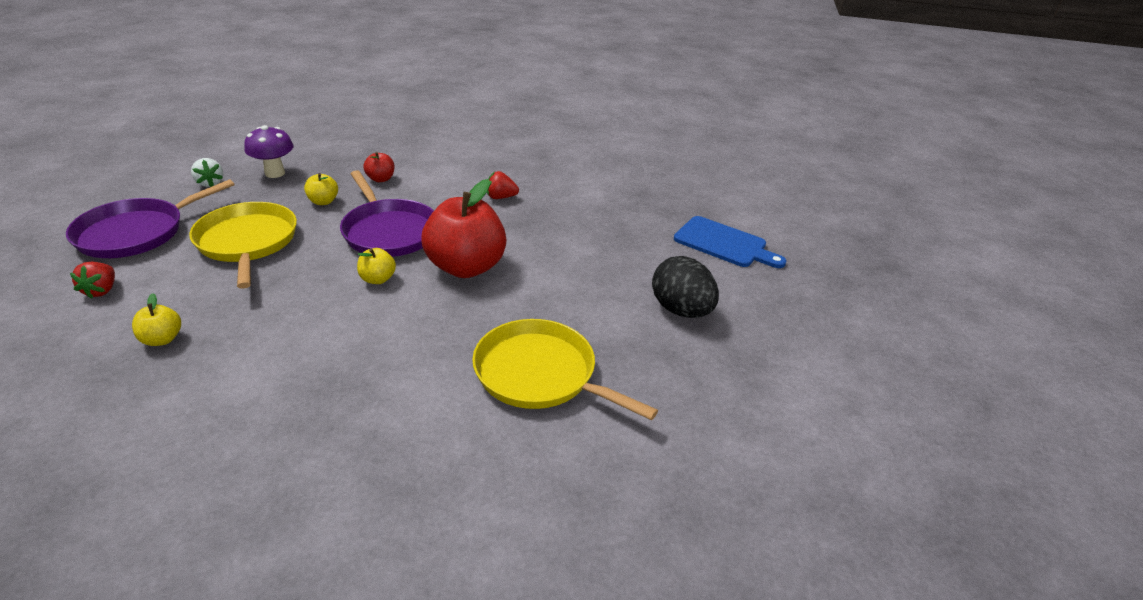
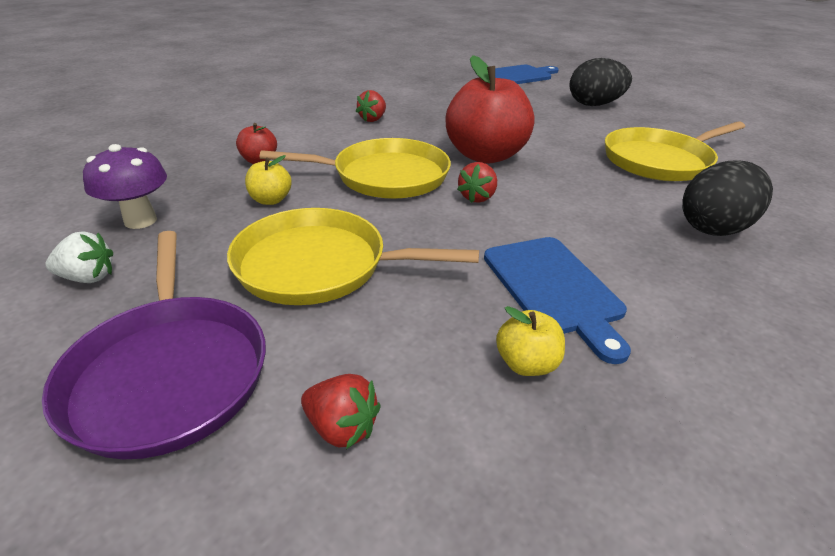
camera: 60 degrees left, 0 degrees up
purple pan [340,170,434,257] -> yellow pan [260,138,451,199]
yellow apple [357,248,396,284] -> red strawberry [457,162,497,203]
none -> blue cutting board [484,237,631,364]
none -> black egg [682,160,773,236]

